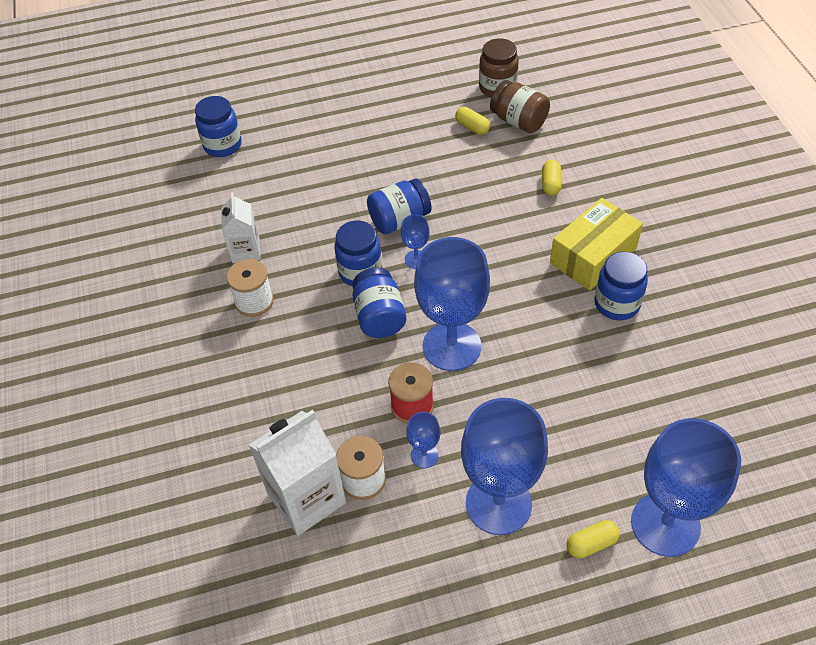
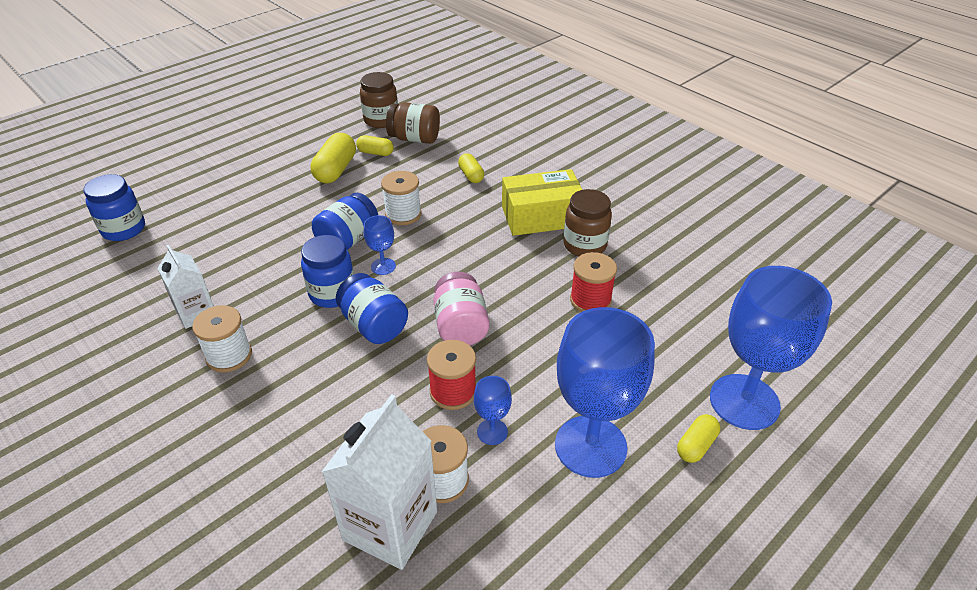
camera: 30 degrees left, 10 degrees down
blue goblet [414,237,490,371] -> pink jar [433,271,489,345]
yellow box [550,198,643,291] -> yellow box turned 60 degrees clockwise [502,169,582,236]
blue jar [594,252,648,320] -> brown jar [564,189,612,256]
none -> yellow capsule [311,133,356,183]
none -> white spool [381,171,422,225]
none -> red spool [570,252,617,312]

